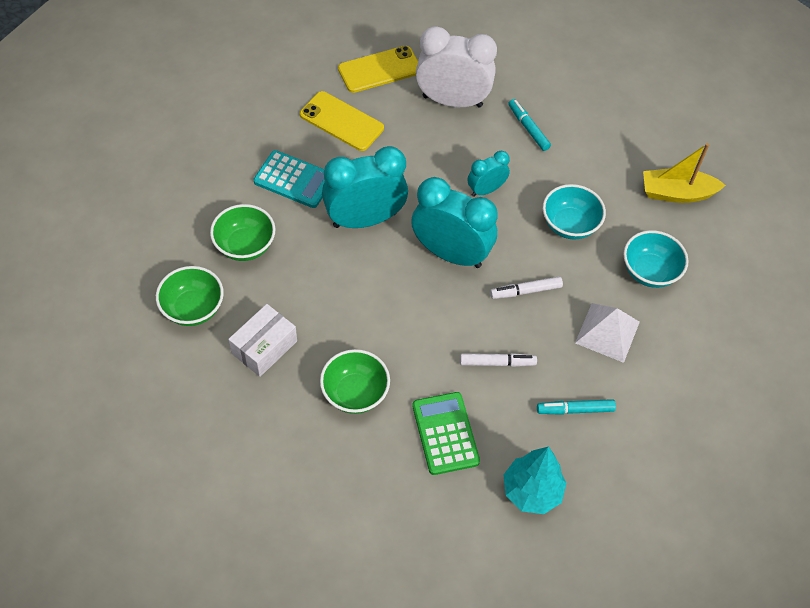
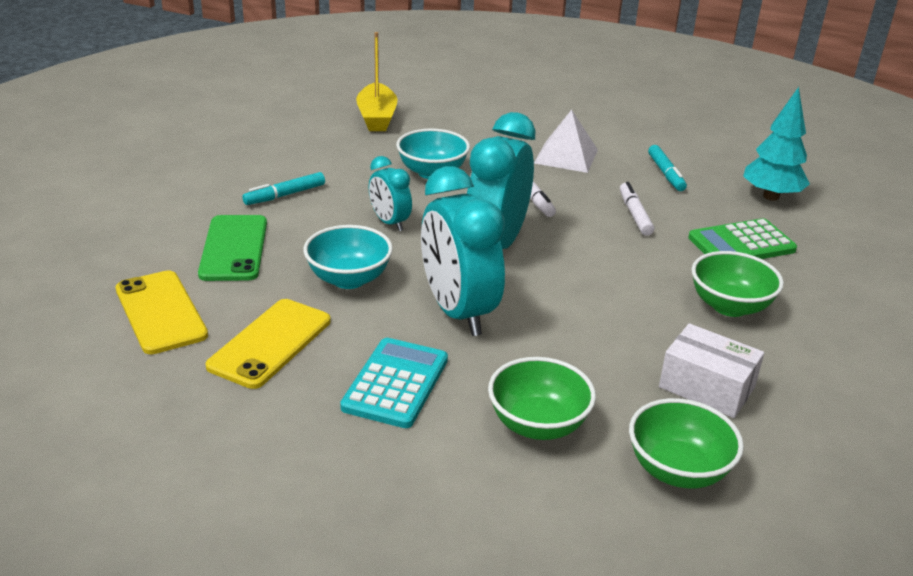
camera: 95 degrees left, 25 degrees down
white clock [416,26,497,108] -> green phone [198,215,267,281]
turquoise bowl [623,230,688,288] -> turquoise bowl moved to [303,225,393,289]

